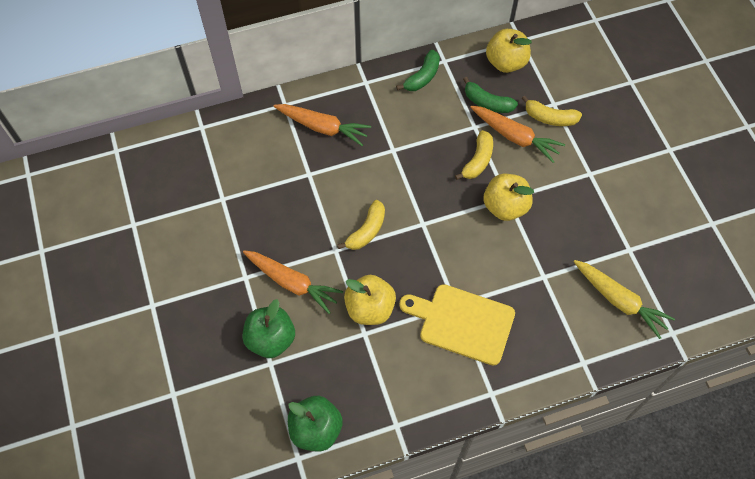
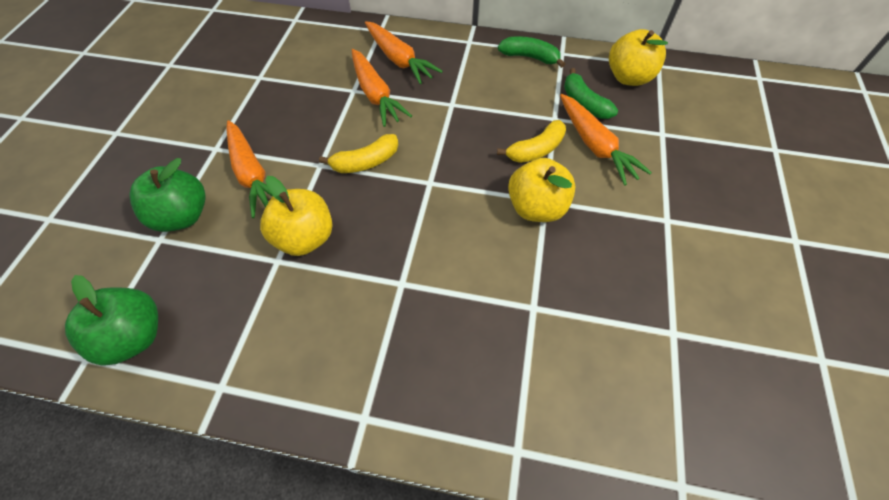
camera: 30 degrees right, 5 degrees down
green banana [396,50,440,91] -> green banana turned 135 degrees counterclockwise [498,36,565,68]
yellow cutting board [399,284,515,366] -> none
yellow banana [521,96,582,126] -> none
yellow carrot [574,260,675,339] -> none
none -> orange carrot [352,49,412,127]

